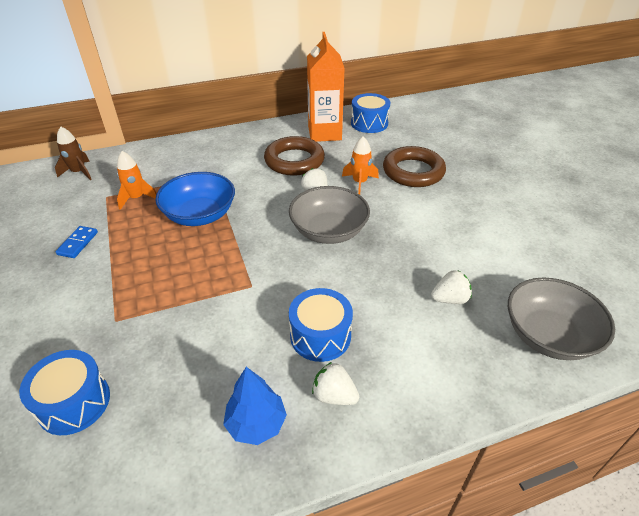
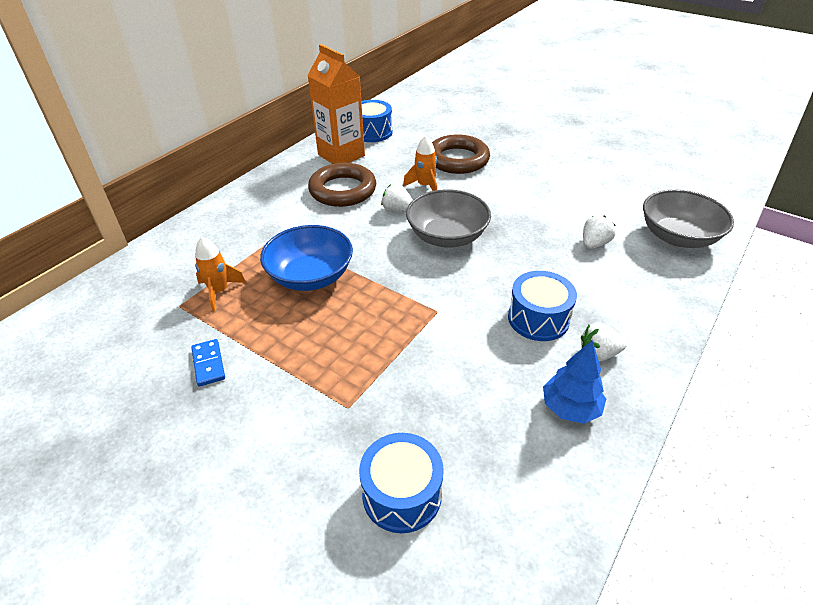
camera: 35 degrees left, 0 degrees up
brown rocket [55,126,92,180] -> none

